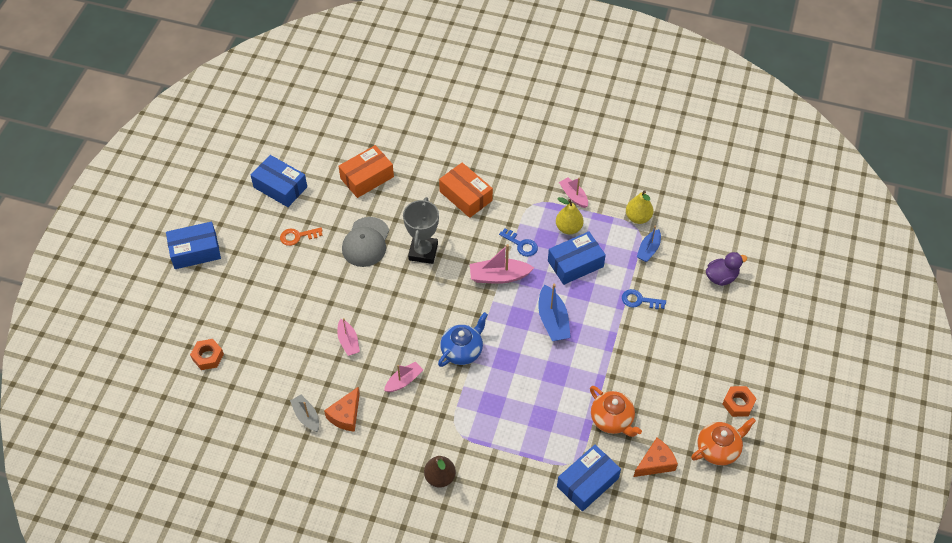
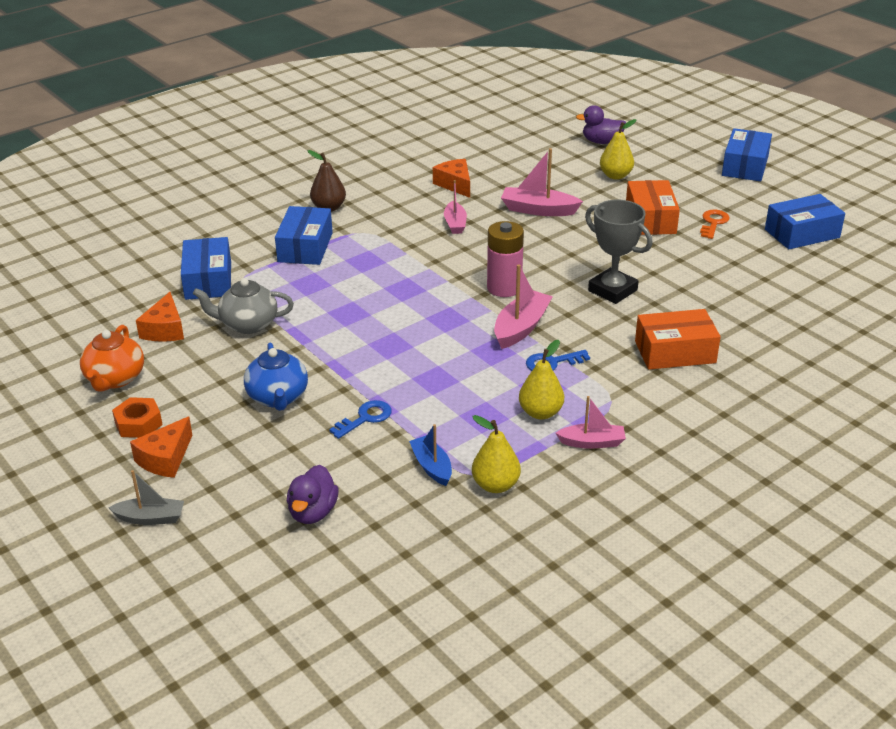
camera: 125 degrees right, 20 degrees down
orange nut [190,339,224,370] -> purple duck [576,105,626,144]
grey boat [290,395,319,432] -> grey boat moved to [109,470,184,525]
pink boat [337,318,360,356] -> pink boat [501,148,583,216], size x1.53
orange box [339,145,394,198] -> orange box moved to [626,180,680,235]
grey cap [342,217,389,267] -> none
blue teapot [438,312,488,367] -> blue teapot moved to [244,342,308,411]
blue boat [538,283,571,341] -> none
blue box [548,231,606,285] -> blue box moved to [275,206,333,265]
orange teapot [590,386,642,437] -> grey teapot [193,278,294,334]
none -> orange cheese [130,416,192,478]
none -> pink battery [487,221,524,297]
none -> yellow pear [600,119,636,180]

